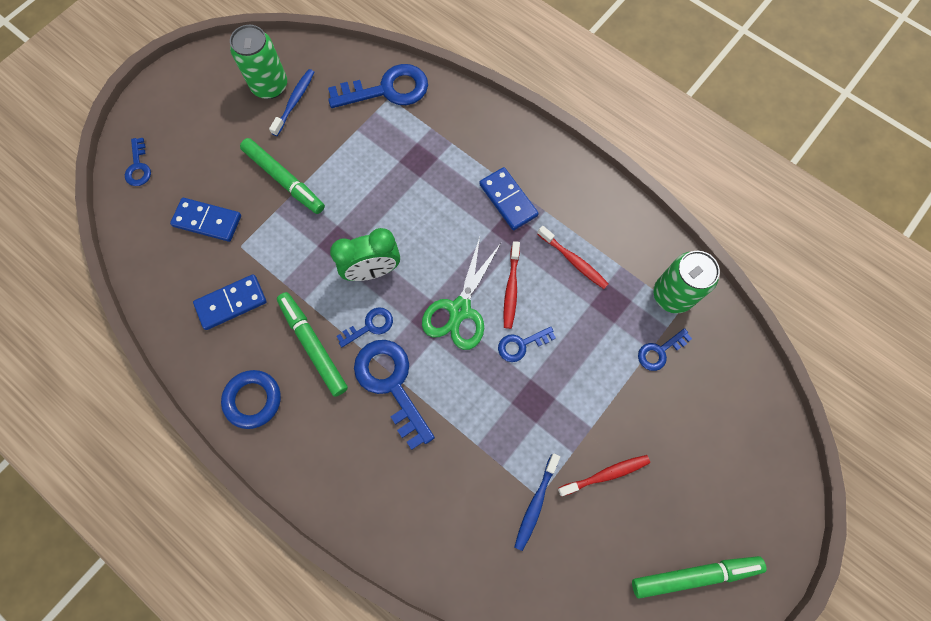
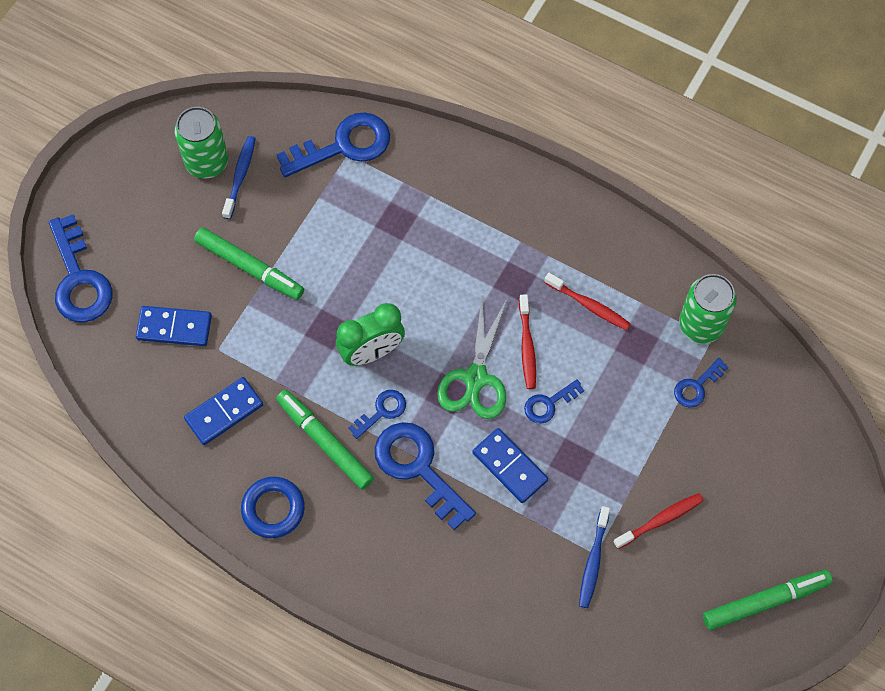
camera: 10 degrees left, 5 degrees down
blue key [125,138,151,186] -> blue key [49,214,113,323], size x1.92
blue domino [479,167,539,230] -> blue domino moved to [473,428,548,503]

